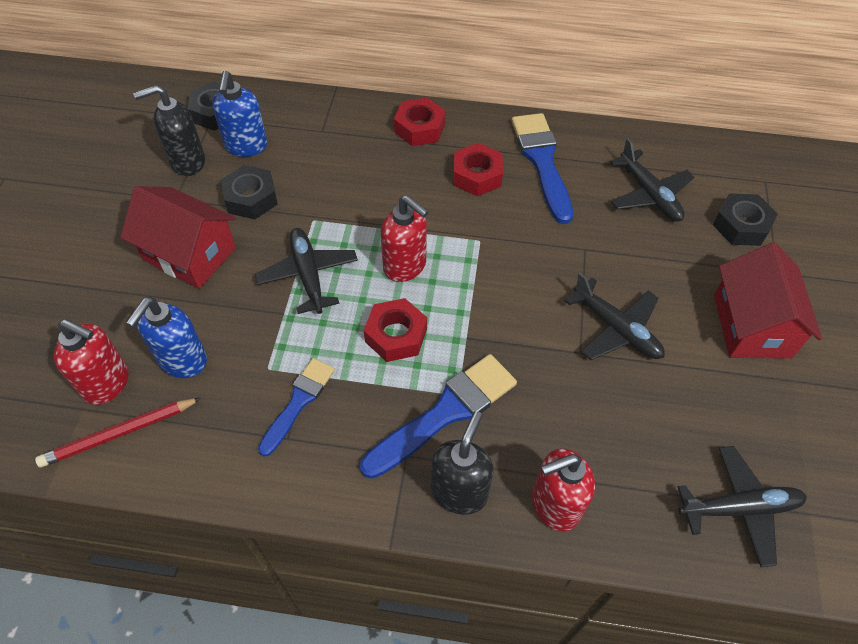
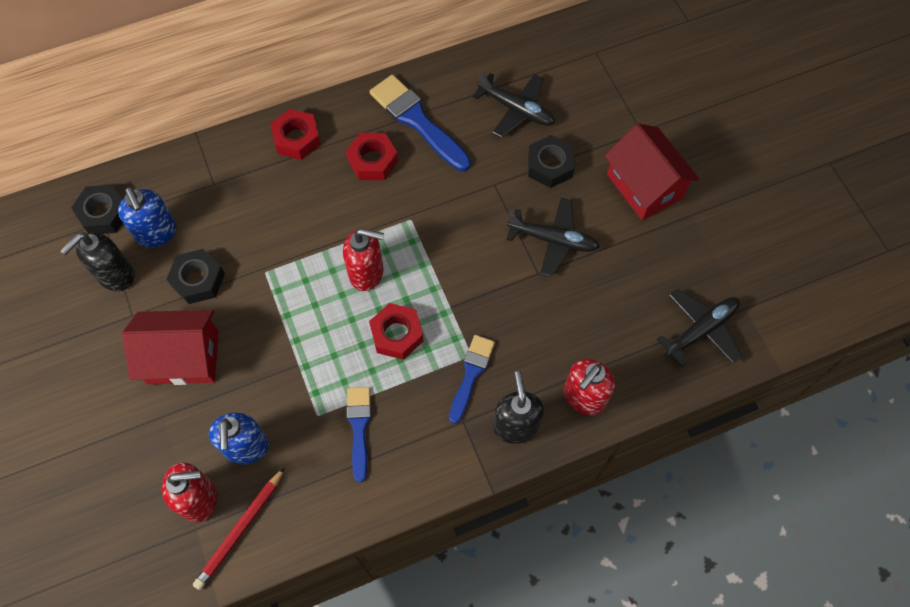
camera: 30 degrees left, 10 degrees up
black plane [255,228,358,314] -> none
blue brush [360,354,517,479] -> blue brush [449,335,495,424], size x0.63
black nut [713,193,778,246] -> black nut moved to [528,135,575,188]

